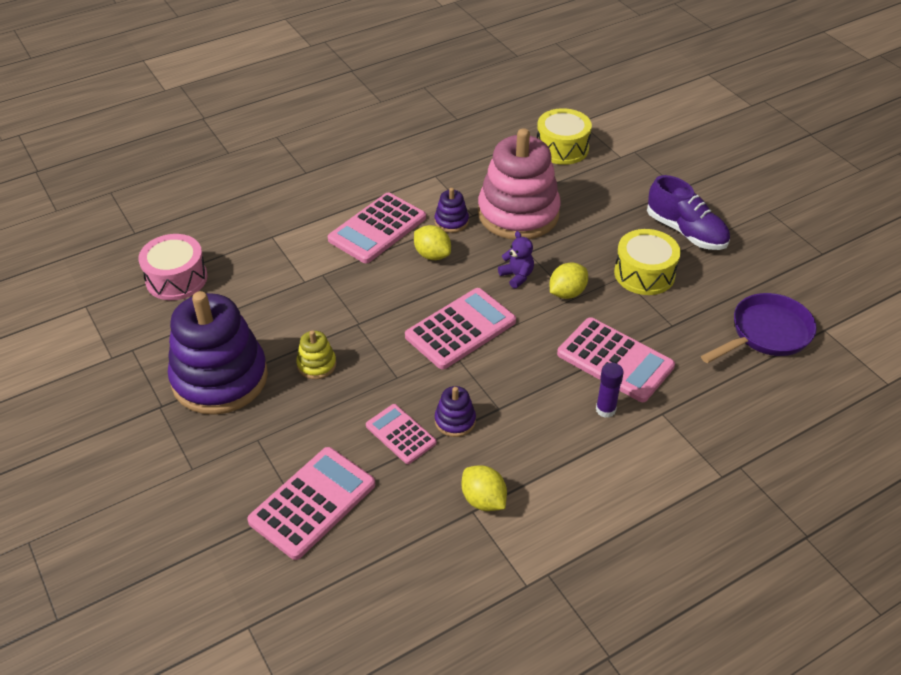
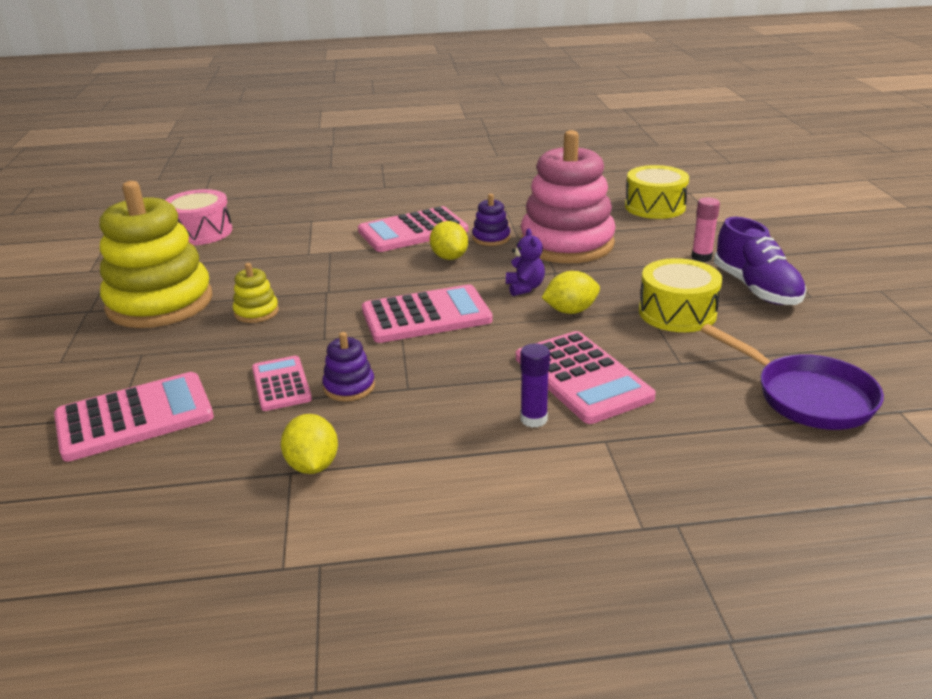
camera: 25 degrees right, 15 degrees down
purple stacking toy [168,291,268,415] -> yellow stacking toy [100,181,212,328]
purple pan [701,293,817,363] -> purple pan turned 60 degrees clockwise [701,324,884,430]
none -> pink glue stick [691,197,720,262]

